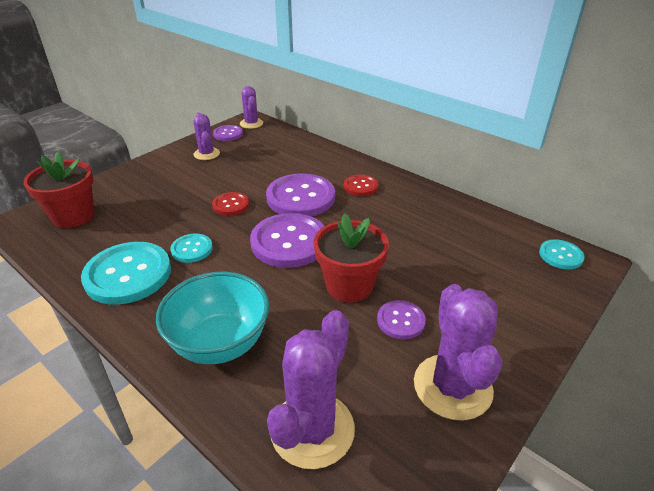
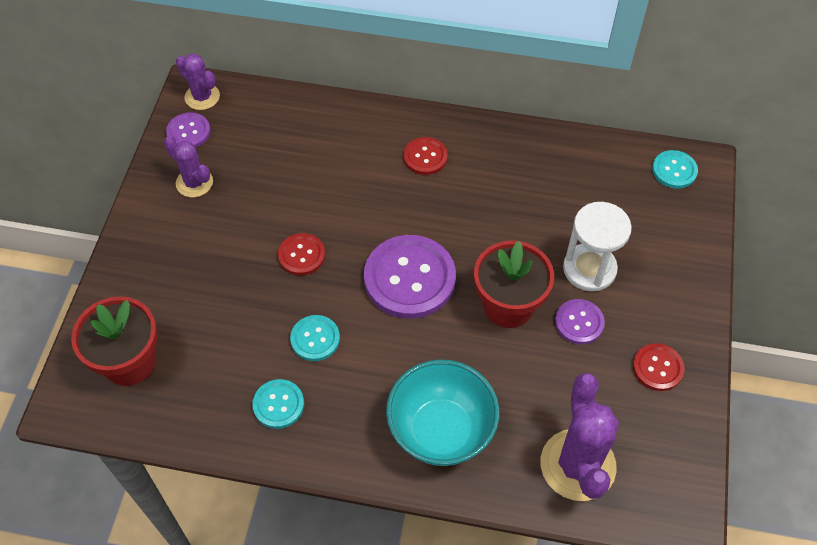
camera: 30 degrees left, 20 degrees up
turquoise button [81,242,171,305] -> turquoise button [252,379,304,429], size x0.52
purple button [266,173,335,216] -> none
purple cactus [414,284,502,421] -> red button [633,343,685,391]
none -> white hourglass [563,202,632,292]

